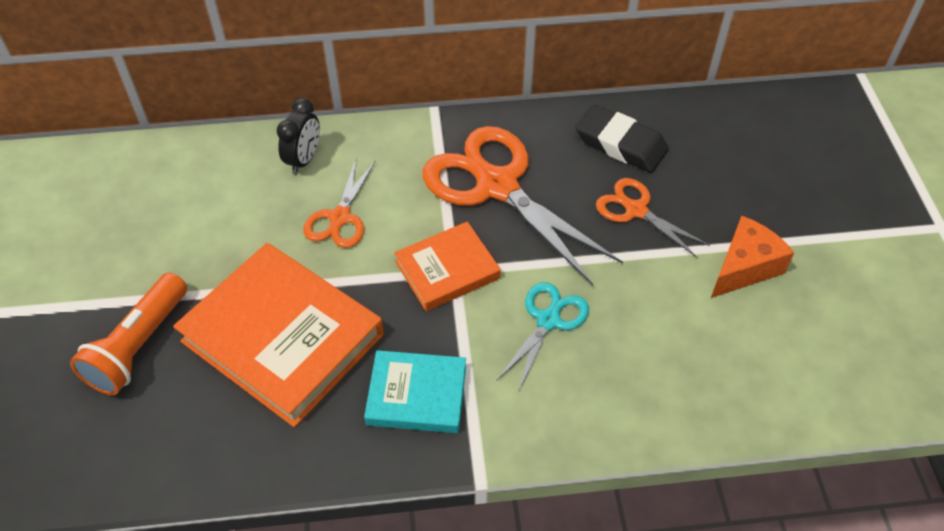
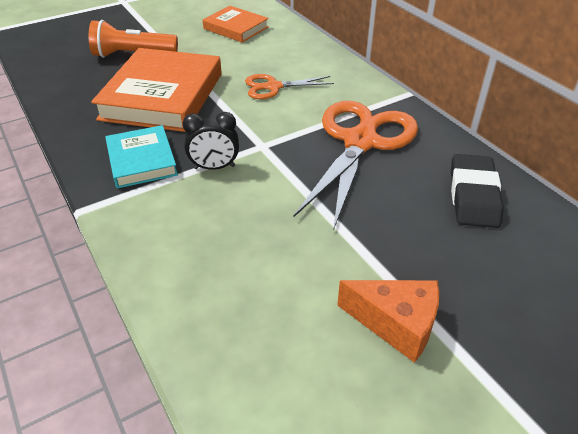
camera: 65 degrees right, 10 degrees down
black clock [276,98,320,174] -> black clock moved to [183,112,239,170]
orange book [394,222,501,311] -> orange book moved to [203,6,269,43]
turquoise scissors [497,282,589,391] -> none
orange scissors [596,178,710,258] -> none

